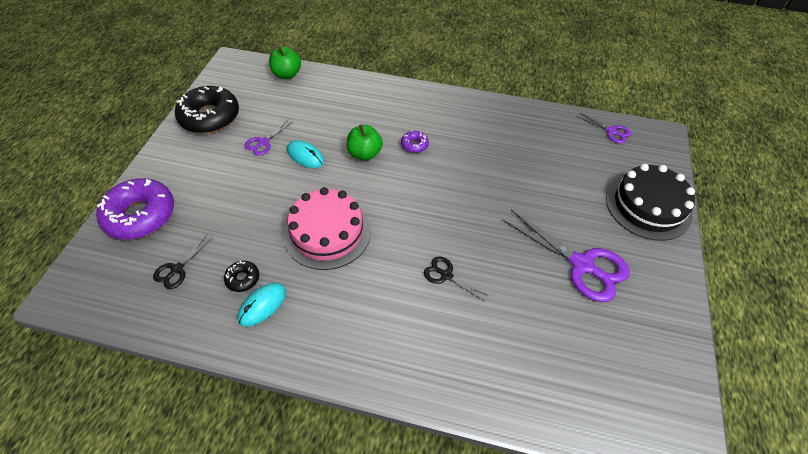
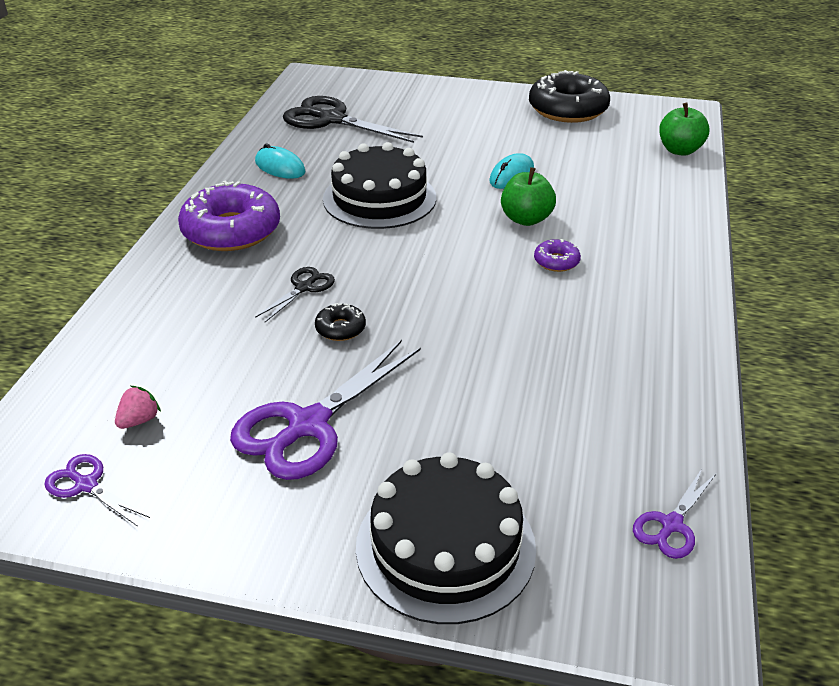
camera: 90 degrees right, 15 degrees down
purple donut [96,178,174,239] -> purple donut moved to [178,181,280,251]
black scissors [153,235,213,289] -> black scissors [283,96,423,143], size x2.00
black donut [224,261,259,292] -> black donut moved to [315,303,366,341]
purple scissors [244,120,292,156] -> purple scissors moved to [44,454,150,527]
pink cake [283,187,371,270] -> black cake [323,142,436,229]
none -> pink strawberry [115,386,161,429]

